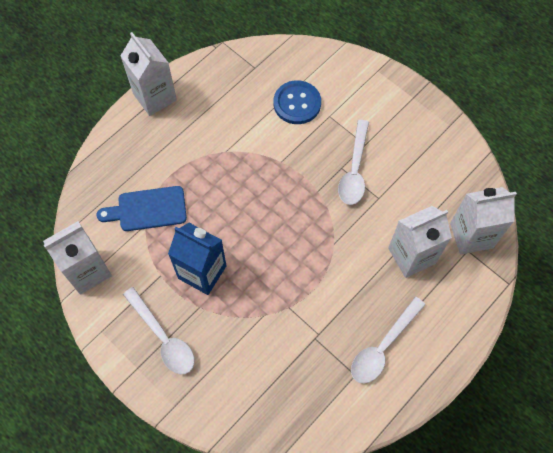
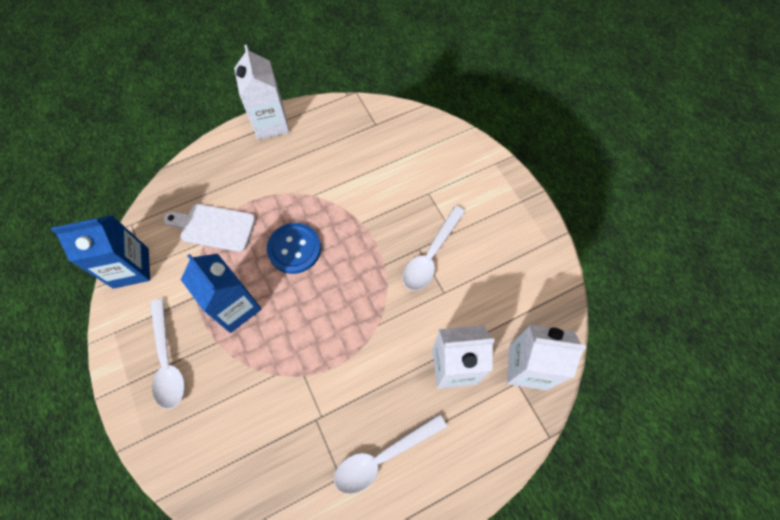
camera: 20 degrees right, 0 degrees up
white carton [43,221,112,294] -> blue carton [51,215,150,289]
blue cutting board [96,186,187,231] -> white cutting board [163,204,256,252]
blue button [274,80,321,124] -> blue button moved to [267,223,321,274]

